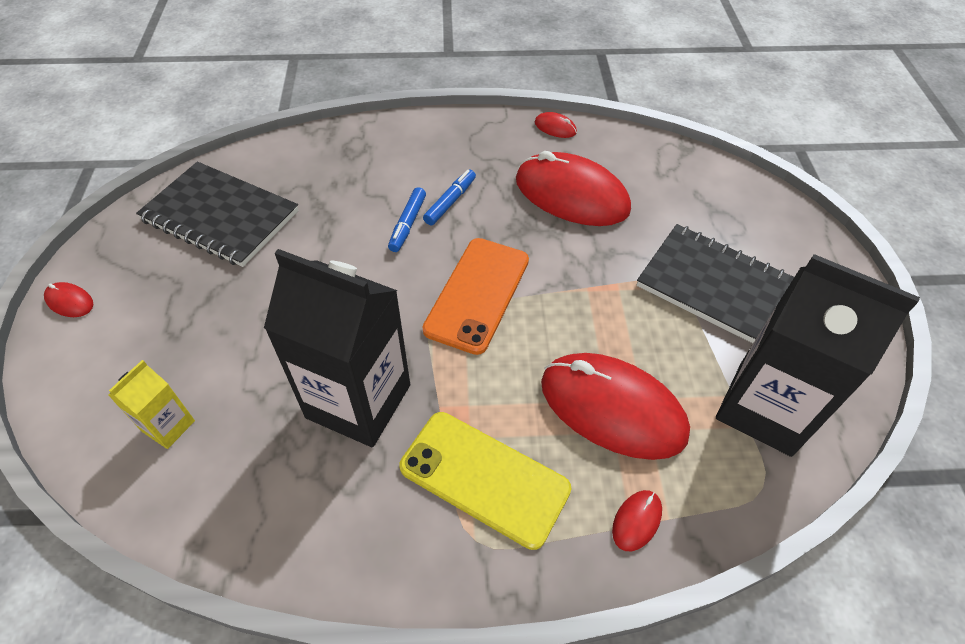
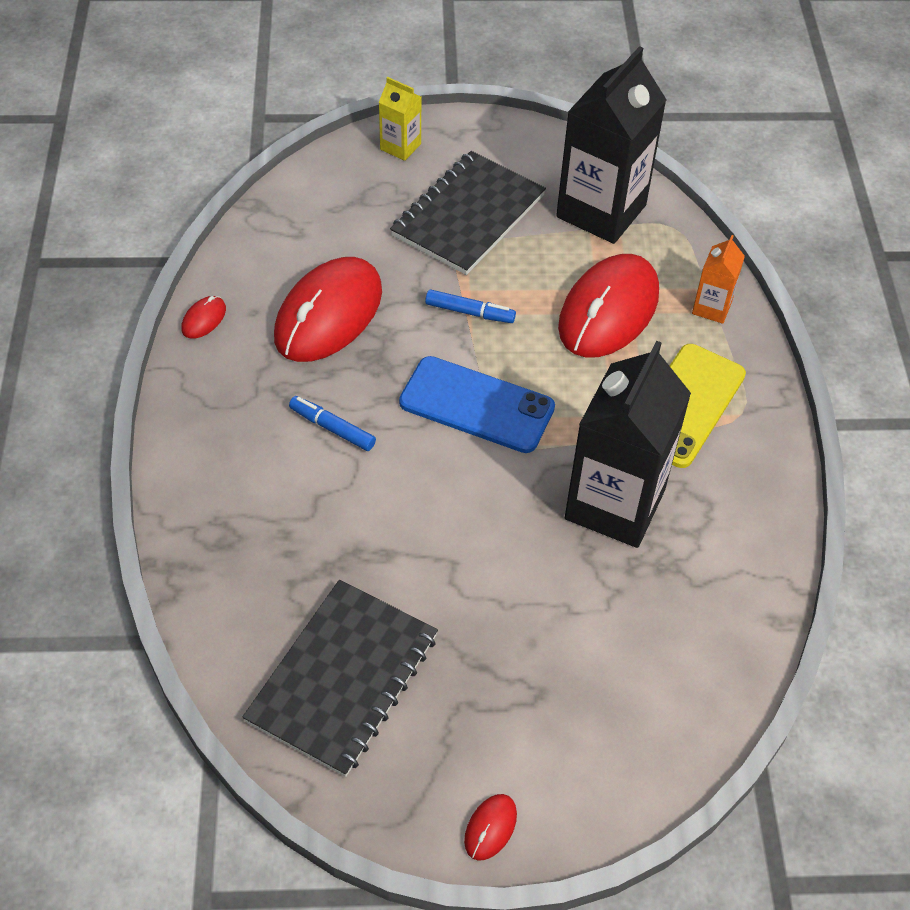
camera: 90 degrees left, 0 degrees up
yellow carton [108,360,195,449] -> yellow carton moved to [379,77,421,161]
blue marker [388,187,426,252] -> blue marker moved to [425,289,516,323]
orange phone [422,238,529,355] -> blue phone [399,356,555,453]
red mouse [612,490,662,551] -> orange carton [692,235,745,324]

